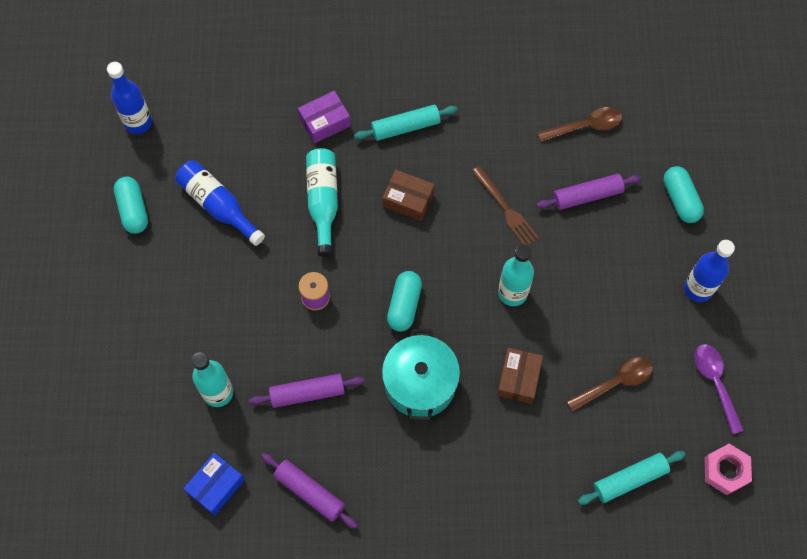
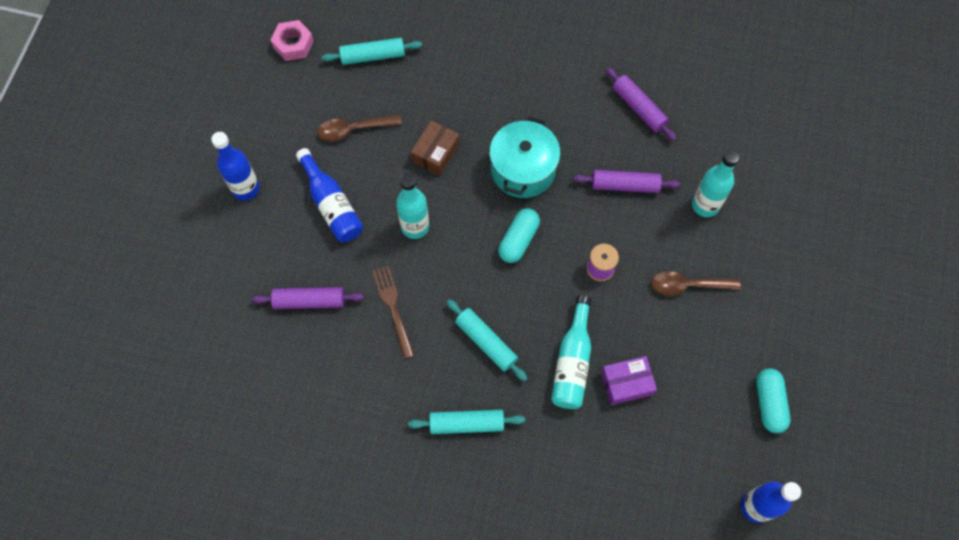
camera: 165 degrees left, 0 degrees up
blue bottle [175,160,265,246] -> blue bottle moved to [296,148,363,242]
blue box [183,453,245,516] -> none
purple box [298,91,351,144] -> purple box moved to [601,356,657,405]
brown box [382,170,435,221] -> turquoise rolling pin [447,299,528,381]
brown spoon [537,107,622,142] -> brown spoon moved to [651,271,741,296]
turquoise capsule [663,166,704,223] -> none
purple spoon [694,344,744,434] -> none

